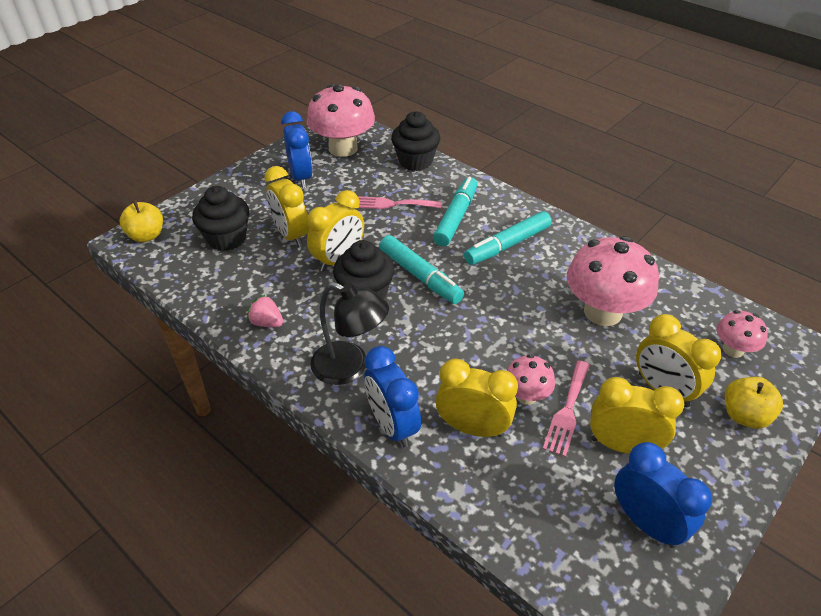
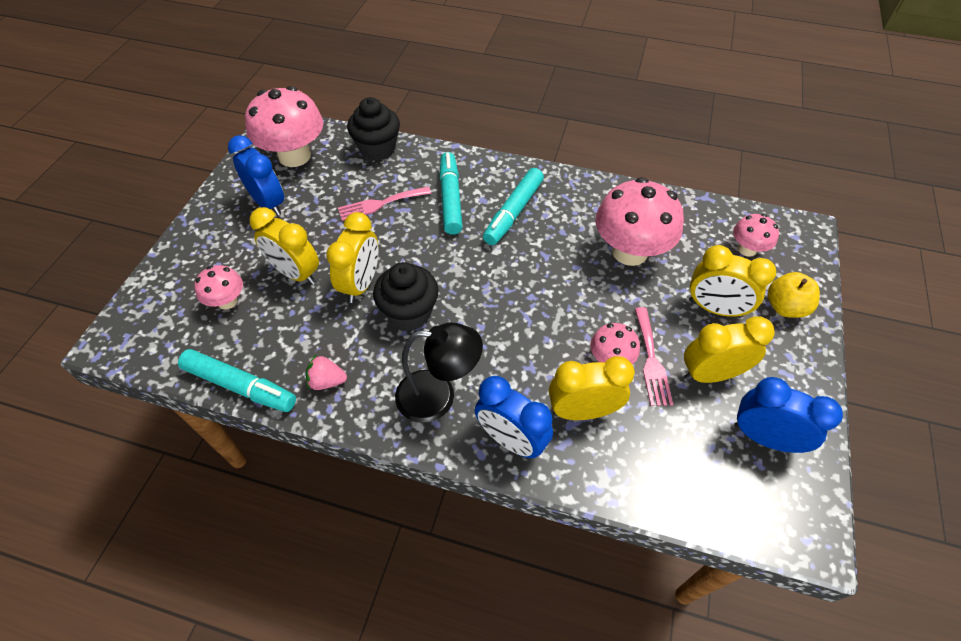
camera: 25 degrees left, 10 degrees up
yellow apple [120,200,163,242] -> none
black cupcake [192,186,250,251] -> pink mushroom [194,265,243,310]
turquoise marker [379,235,464,304] -> turquoise marker moved to [178,349,296,412]

